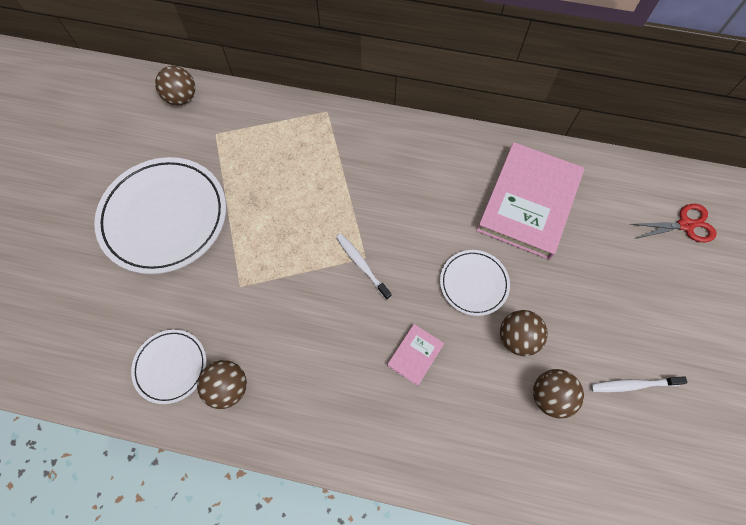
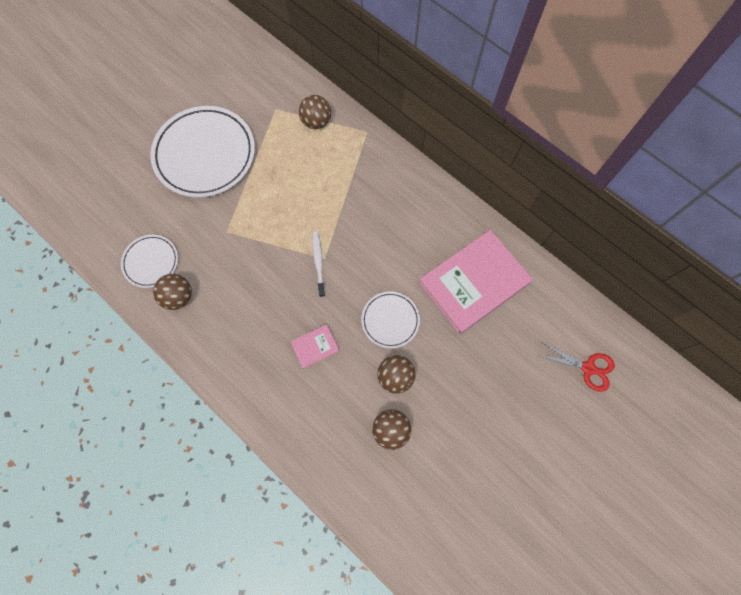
camera: 30 degrees right, 5 degrees up
brown ball [155,66,195,106] -> brown ball moved to [299,95,331,129]
white toothbrush [591,376,688,392] -> none

